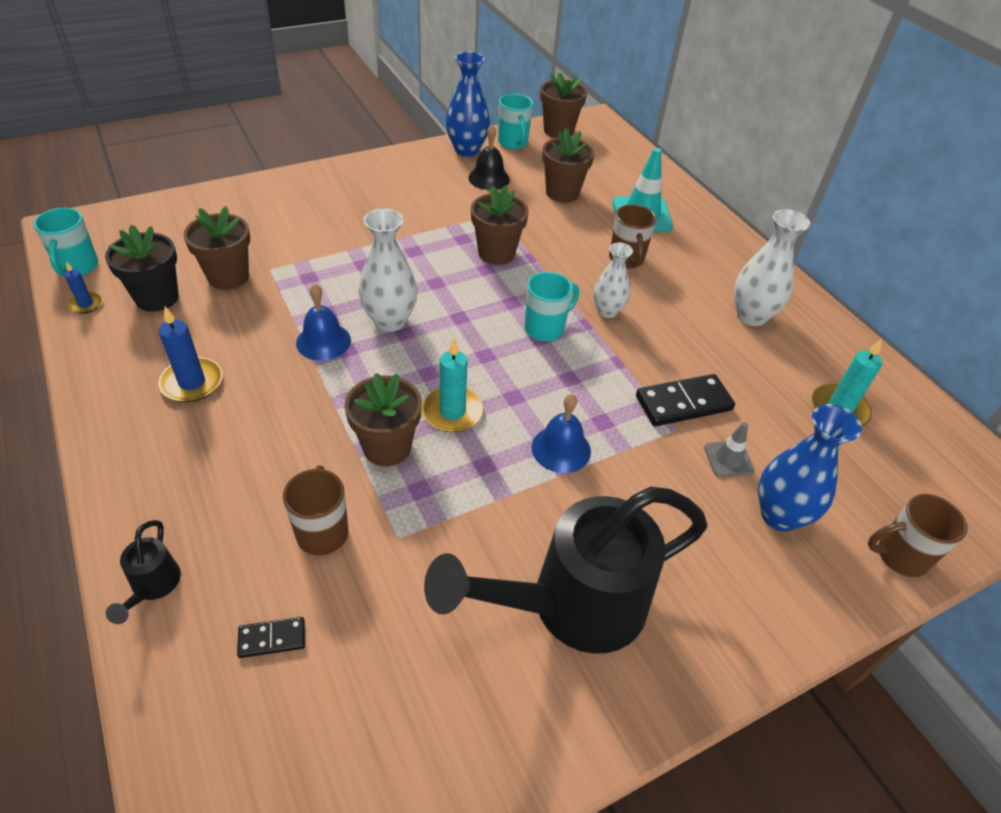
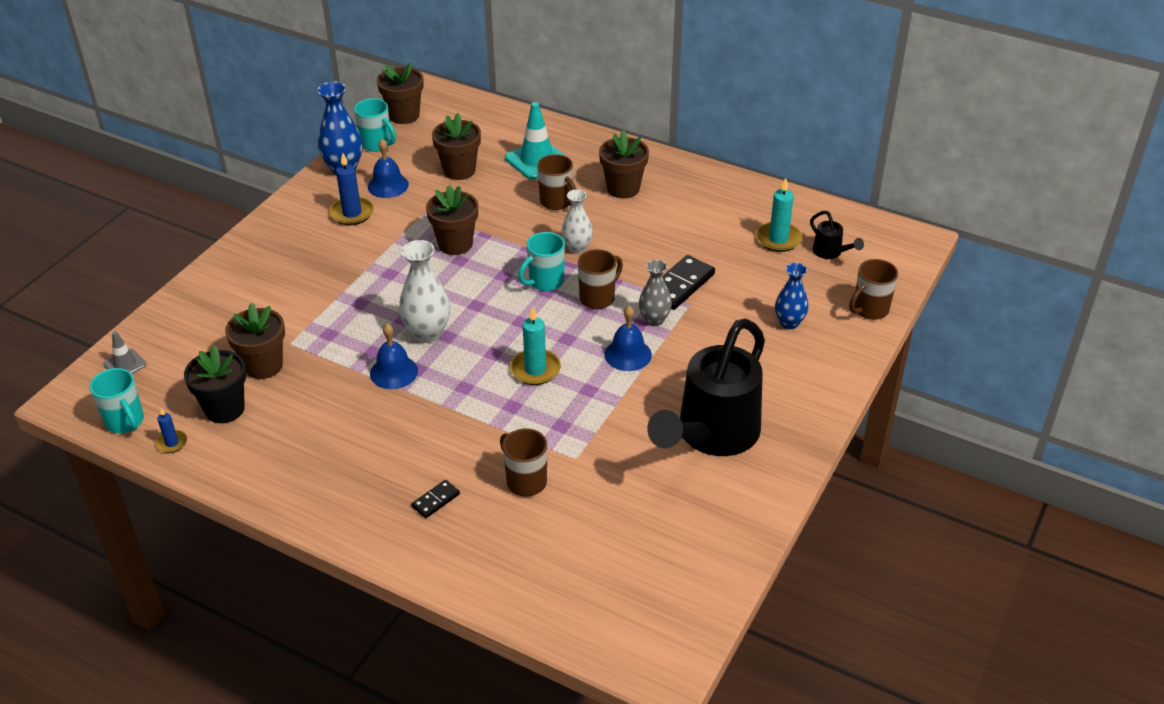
camera: 30 degrees left, 5 degrees down
black watering can [106,520,181,624] -> black watering can moved to [810,211,864,259]
blue candle [158,307,223,402] -> blue candle moved to [329,153,374,225]
black domino [237,617,305,658] -> black domino moved to [411,480,460,518]
brown flower pot [344,373,422,466] -> brown flower pot moved to [599,130,649,198]
black bell [468,125,510,190] -> blue bell [368,139,409,198]
turquoise mug [525,272,579,342] -> turquoise mug turned 150 degrees counterclockwise [518,232,565,291]
grey traffic cone [704,422,754,477] -> grey traffic cone moved to [104,331,147,374]
white vase [734,209,810,326] -> none
blue vase [758,404,862,532] -> blue vase [775,263,808,329], size x0.66
none -> brown mug [578,249,623,309]
none -> grey vase [639,260,672,326]

